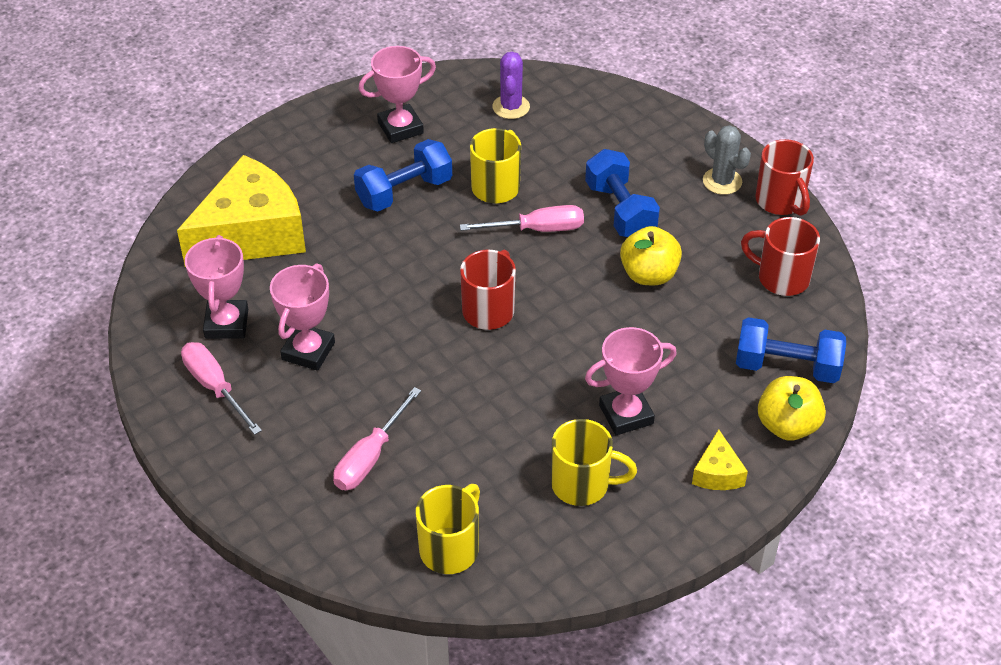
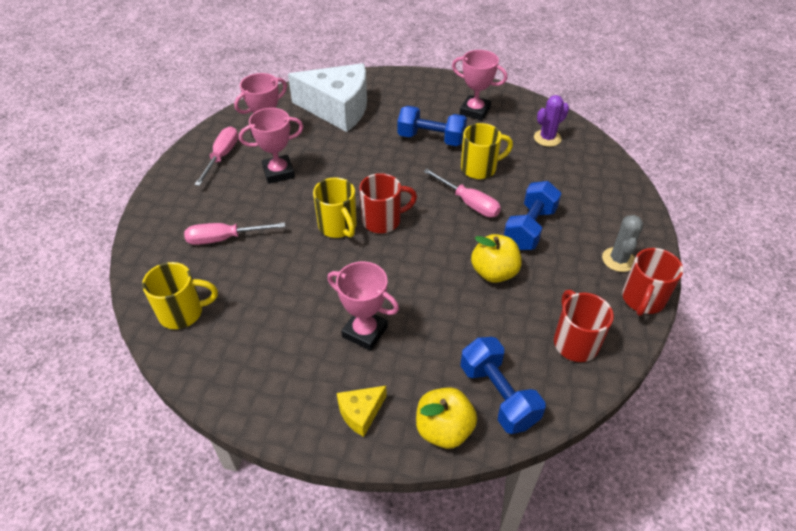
camera: 50 degrees right, 0 degrees up
yellow cheese [177,155,306,267] -> white cheese [288,63,367,132]
yellow mug [551,419,637,506] -> yellow mug moved to [313,177,357,238]

